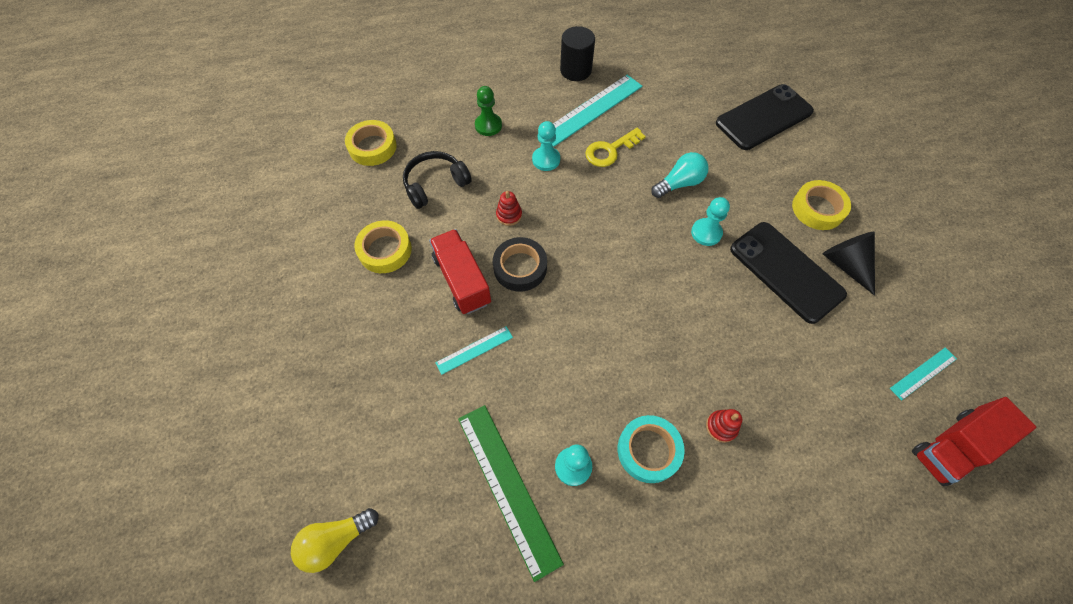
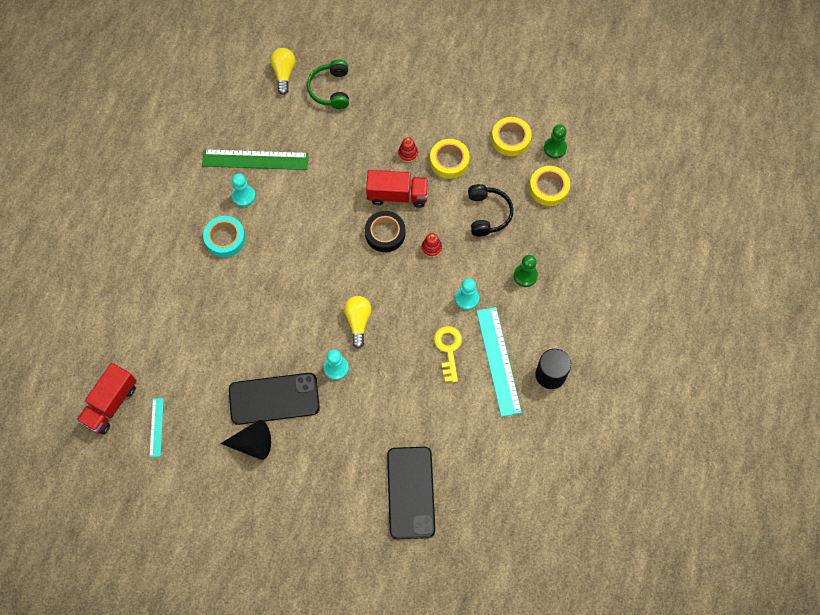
camera: 120 degrees right, 5 degrees up
turquoise ruler [435,326,513,375] -> none
turquoise light bulb [651,152,709,198] -> none
red stacking toy [706,409,742,443] -> red stacking toy moved to [398,138,418,162]
yellow tape [792,180,851,230] -> yellow tape moved to [492,117,532,156]
red truck [912,397,1037,486] -> red truck turned 150 degrees counterclockwise [76,363,137,434]
none -> green headphones [307,60,349,109]
none -> yellow light bulb [344,296,371,349]
none -> green pawn [544,124,567,159]

